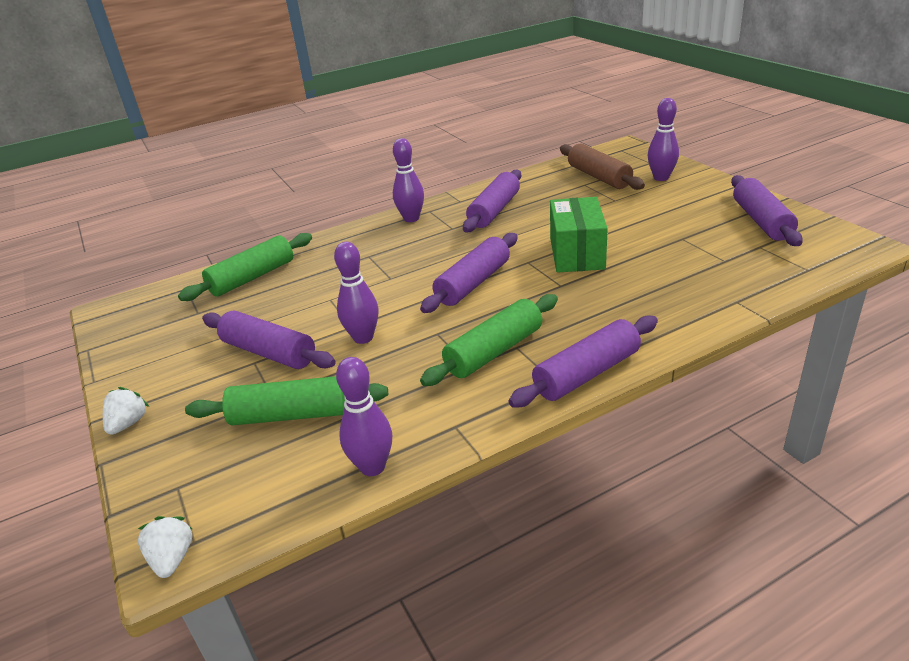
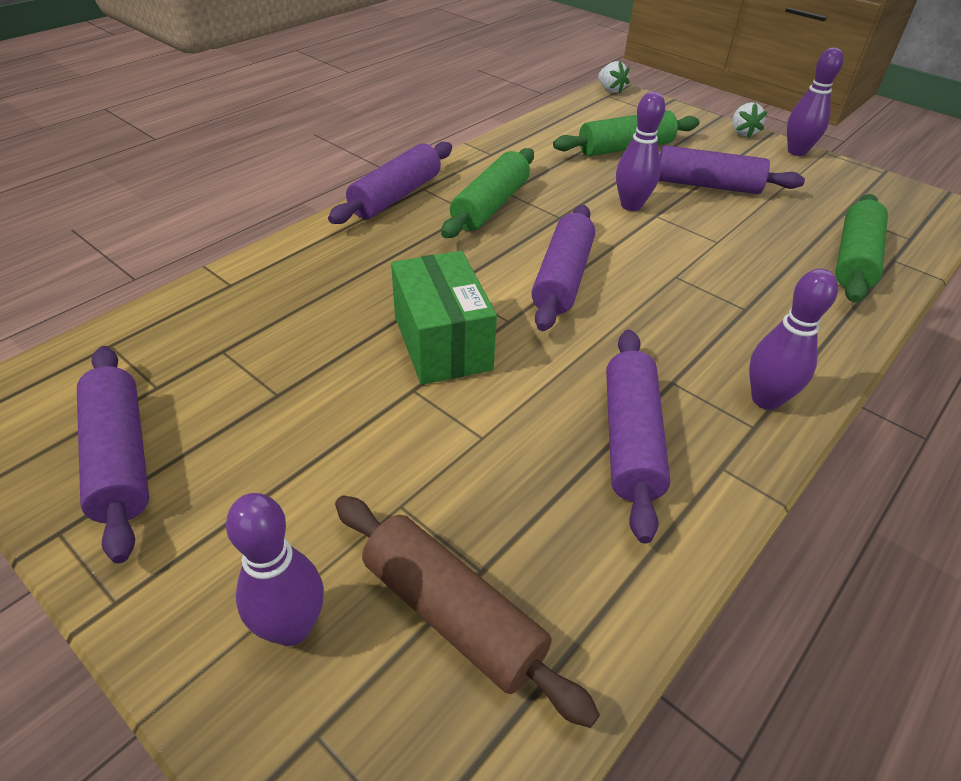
camera: 155 degrees right, 10 degrees up
purple bowling pin [336,357,392,476] -> purple bowling pin moved to [787,48,844,156]

